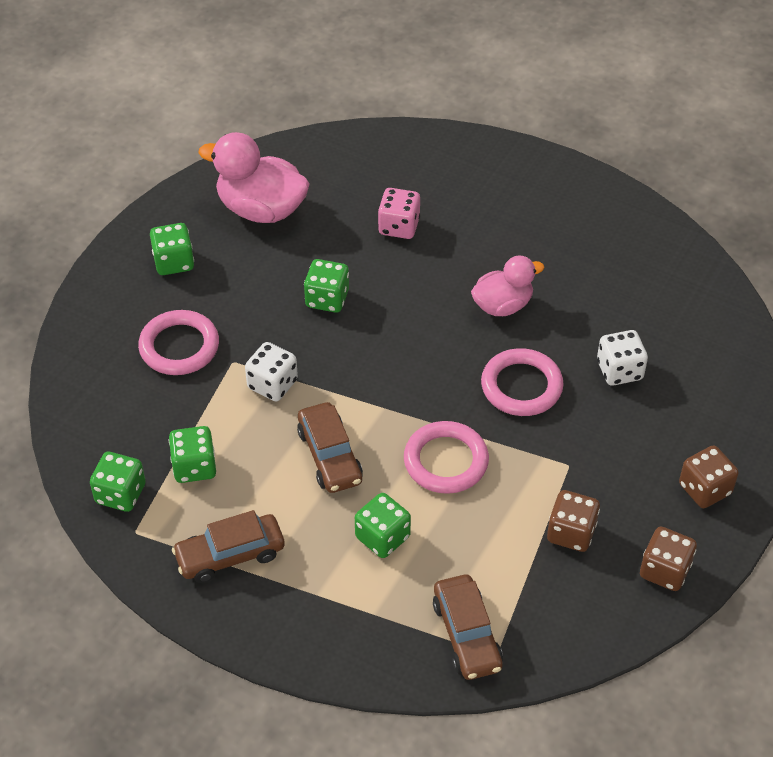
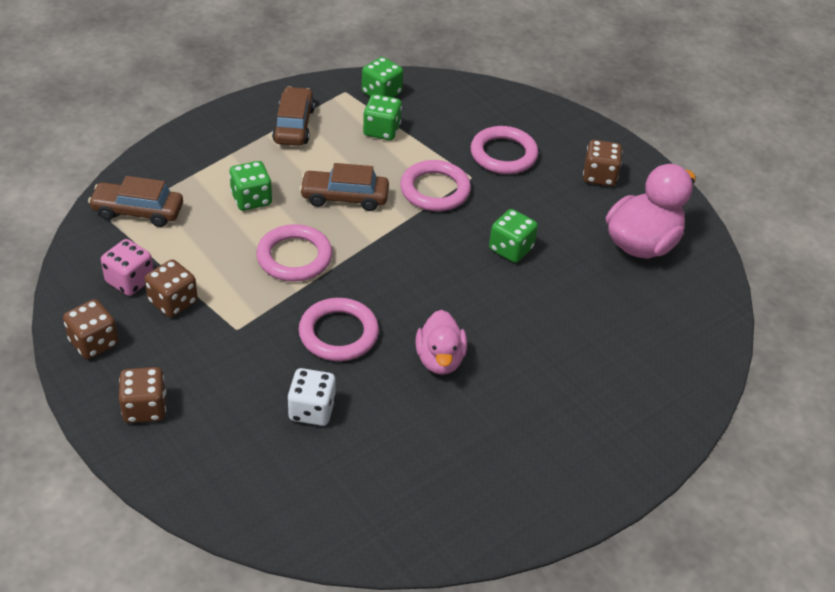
camera: 110 degrees right, 5 degrees down
green dice [150,223,194,275] -> brown dice [583,140,622,186]
white dice [245,342,298,402] -> pink ring [400,160,471,211]
pink dice [378,188,420,239] -> pink dice moved to [101,239,154,296]

